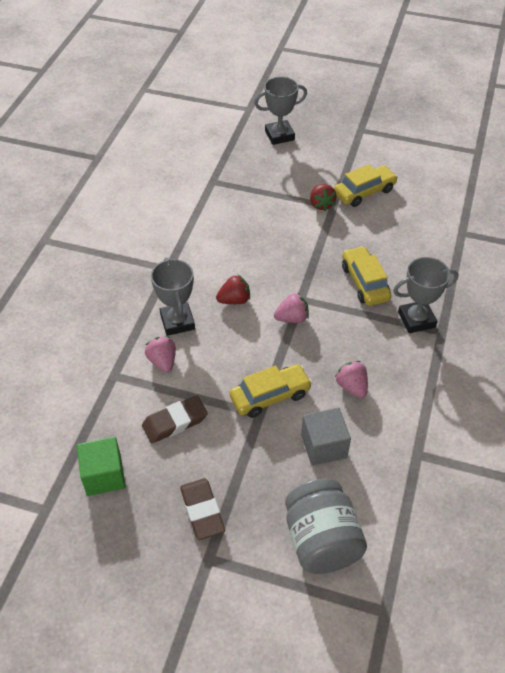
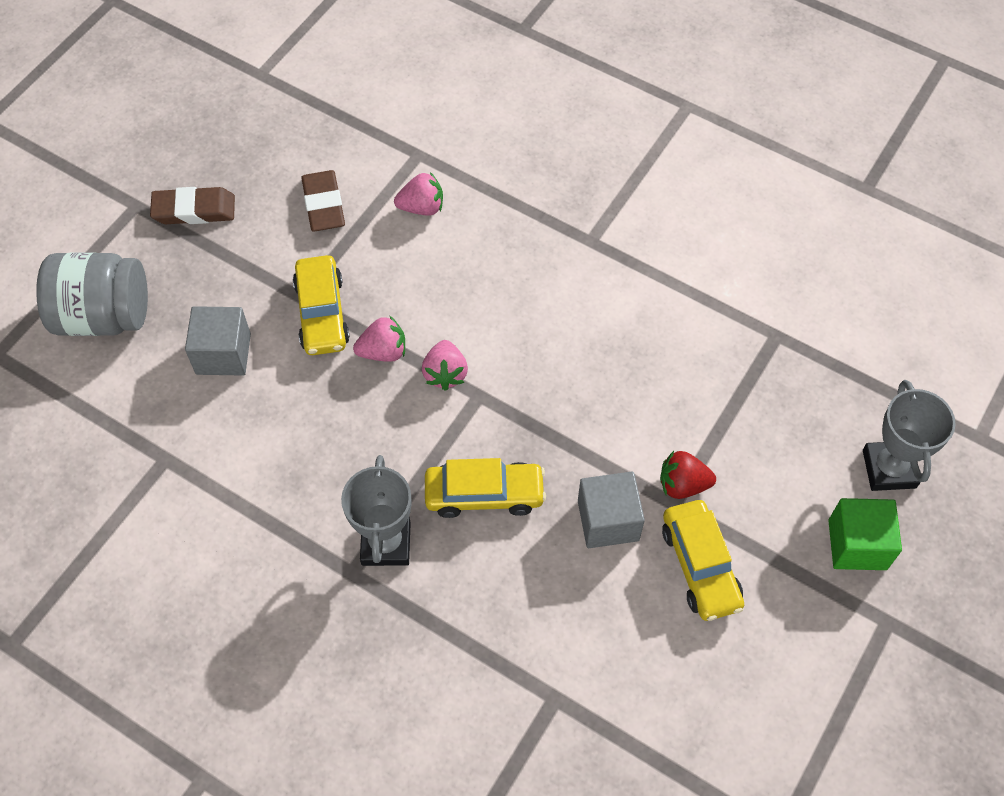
camera: 105 degrees right, 10 degrees up
green cube [77,437,126,496] -> green cube moved to [828,498,902,570]
grey trophy [151,258,195,336] -> none
red strawberry [216,275,250,304] -> none
pink strawberry [335,361,368,398] -> pink strawberry moved to [353,315,405,362]
none -> grey cube [578,472,645,548]

